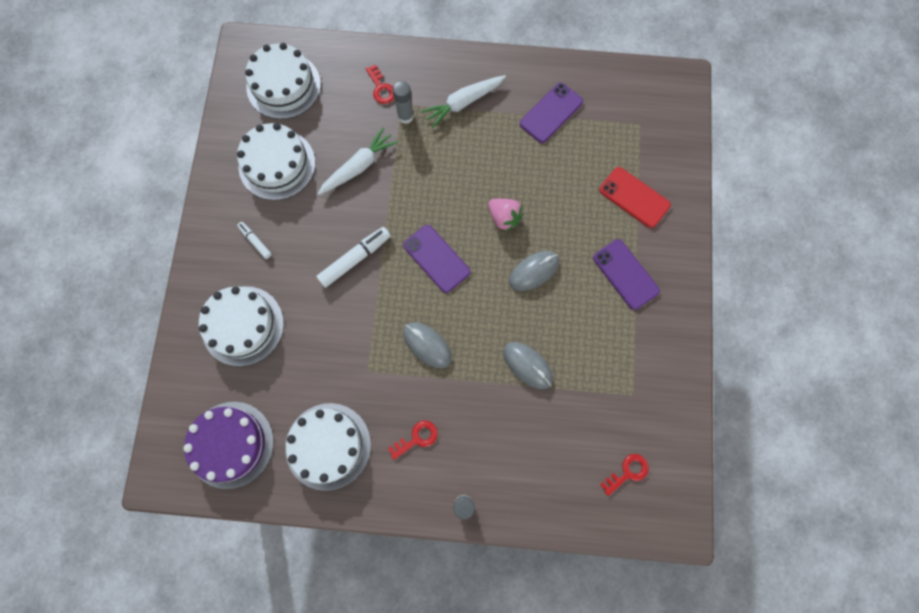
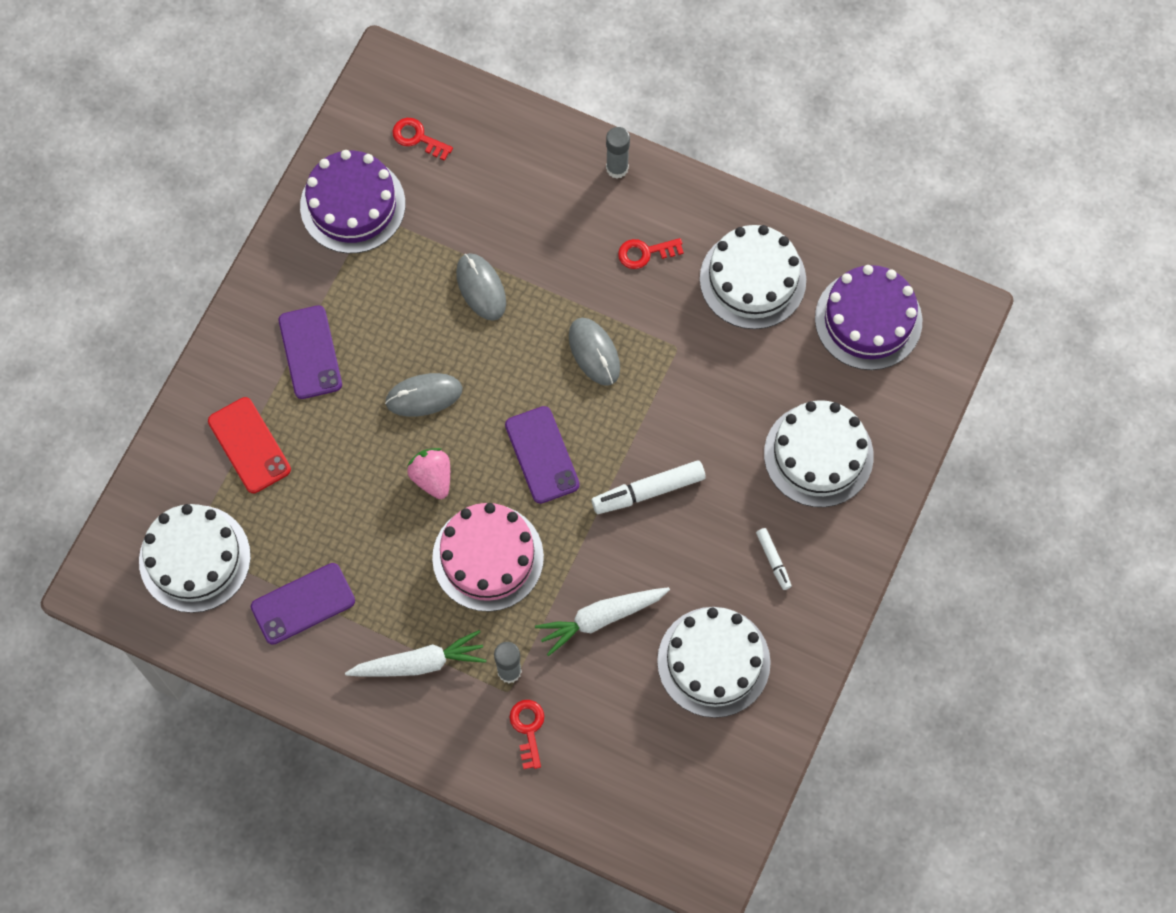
camera: 160 degrees left, 5 degrees down
white cake [245,43,321,119] -> white cake moved to [139,504,251,613]
red key [600,454,649,496] -> red key turned 45 degrees clockwise [393,118,453,161]
none -> purple cake [300,150,405,253]
none -> pink cake [432,503,544,612]

